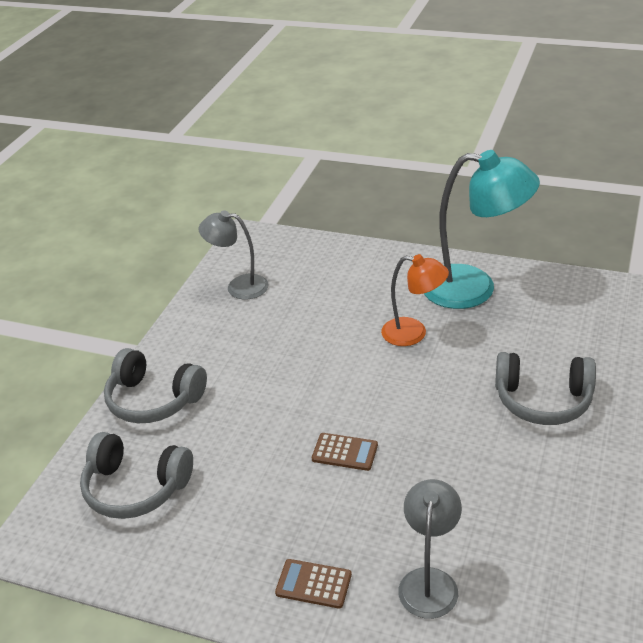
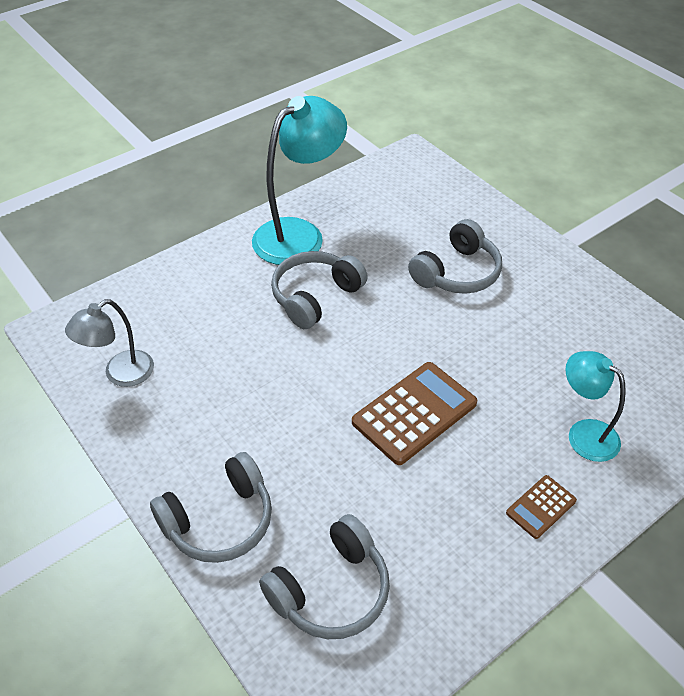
camera: 60 degrees left, 10 degrees up
brown calculator [312,433,378,471] -> brown calculator [352,362,477,465], size x1.92
orange lamp [381,254,449,346] -> grey headphones [271,251,368,329]
grey lamp [398,479,462,619] -> turquoise lamp [565,351,626,462]

